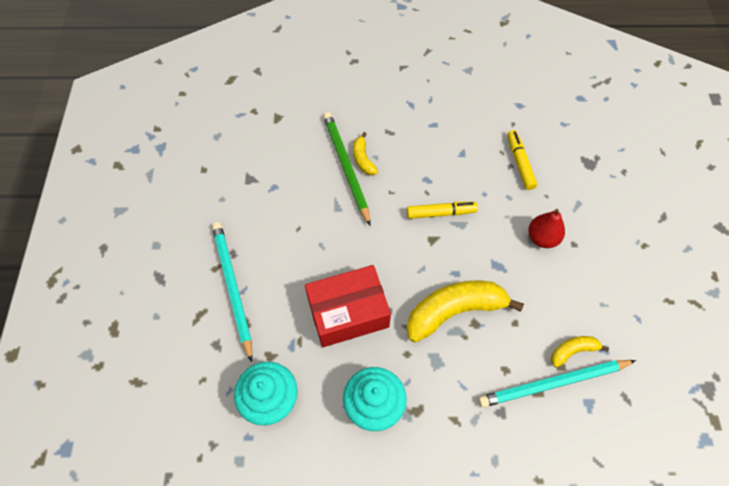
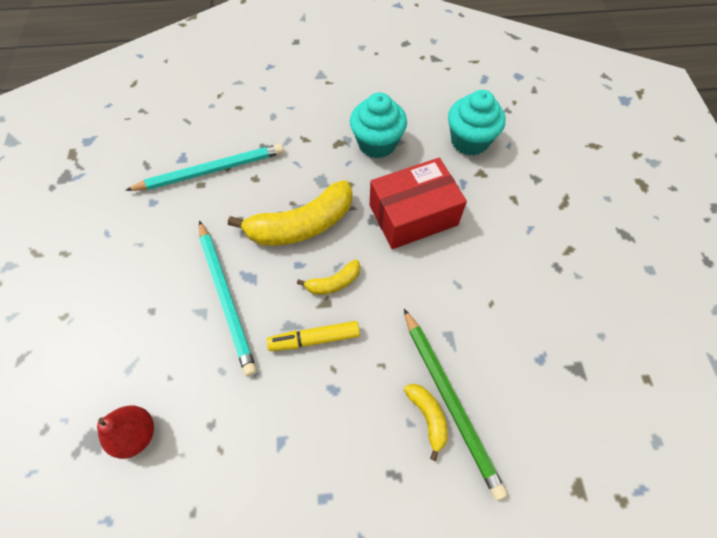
camera: 175 degrees right, 0 degrees up
turquoise pencil [212,222,252,362] -> turquoise pencil moved to [199,221,257,377]
yellow marker [507,130,537,190] -> none
red pear [528,209,565,248] -> red pear moved to [97,405,154,459]
yellow banana [551,336,609,367] -> yellow banana moved to [297,259,360,295]

